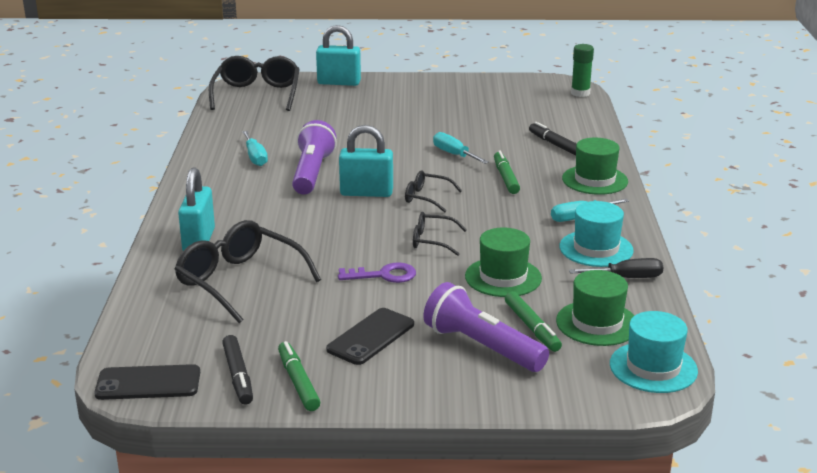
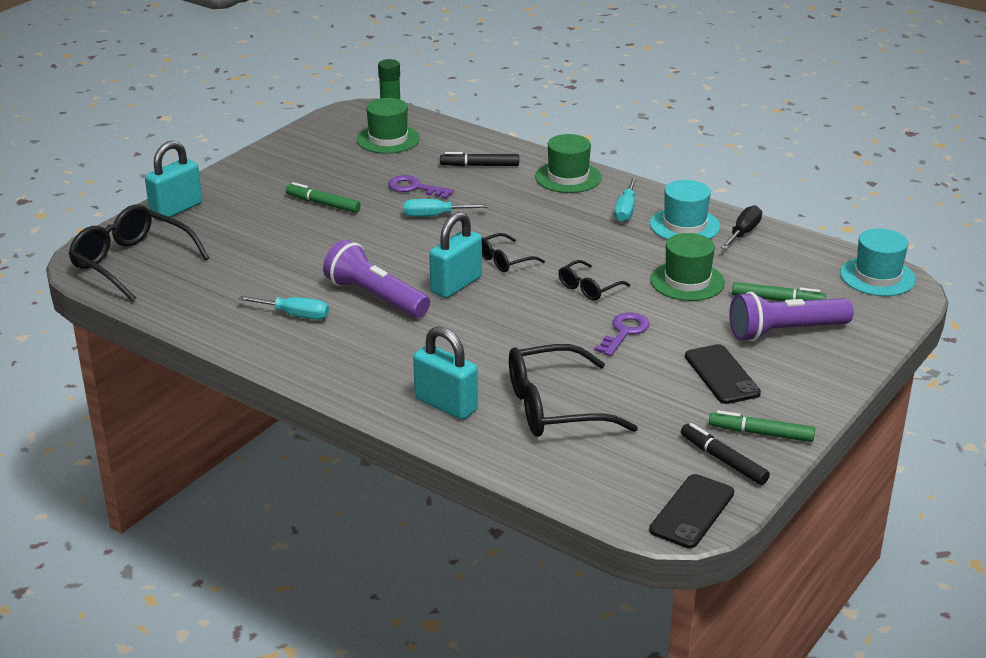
camera: 55 degrees left, 5 degrees up
black marker [222,335,253,405] -> black marker turned 150 degrees counterclockwise [681,423,770,485]
green marker [494,151,520,194] -> green marker moved to [286,182,361,213]
green hat [556,270,635,346] -> green hat moved to [357,98,420,154]
none -> purple key [388,175,454,199]

